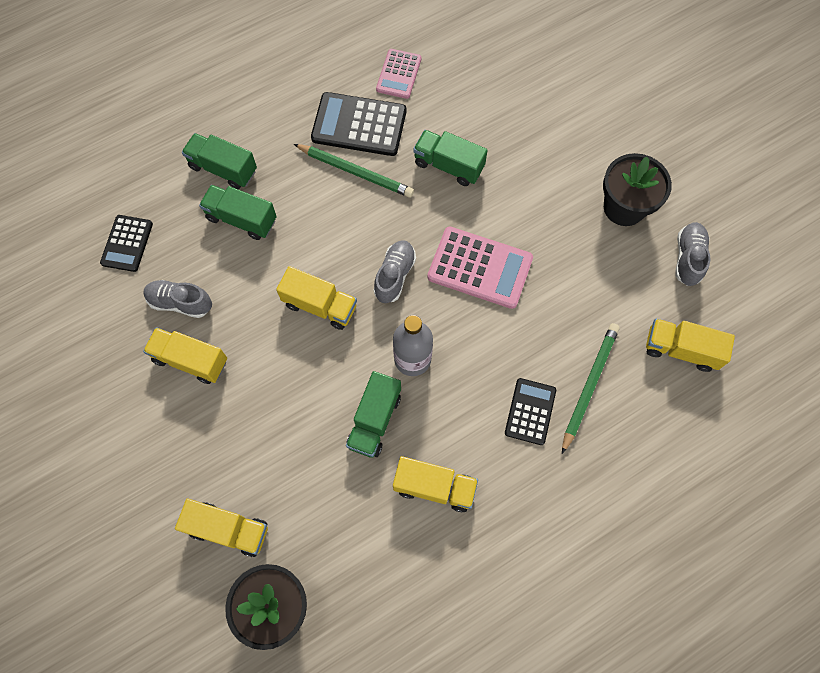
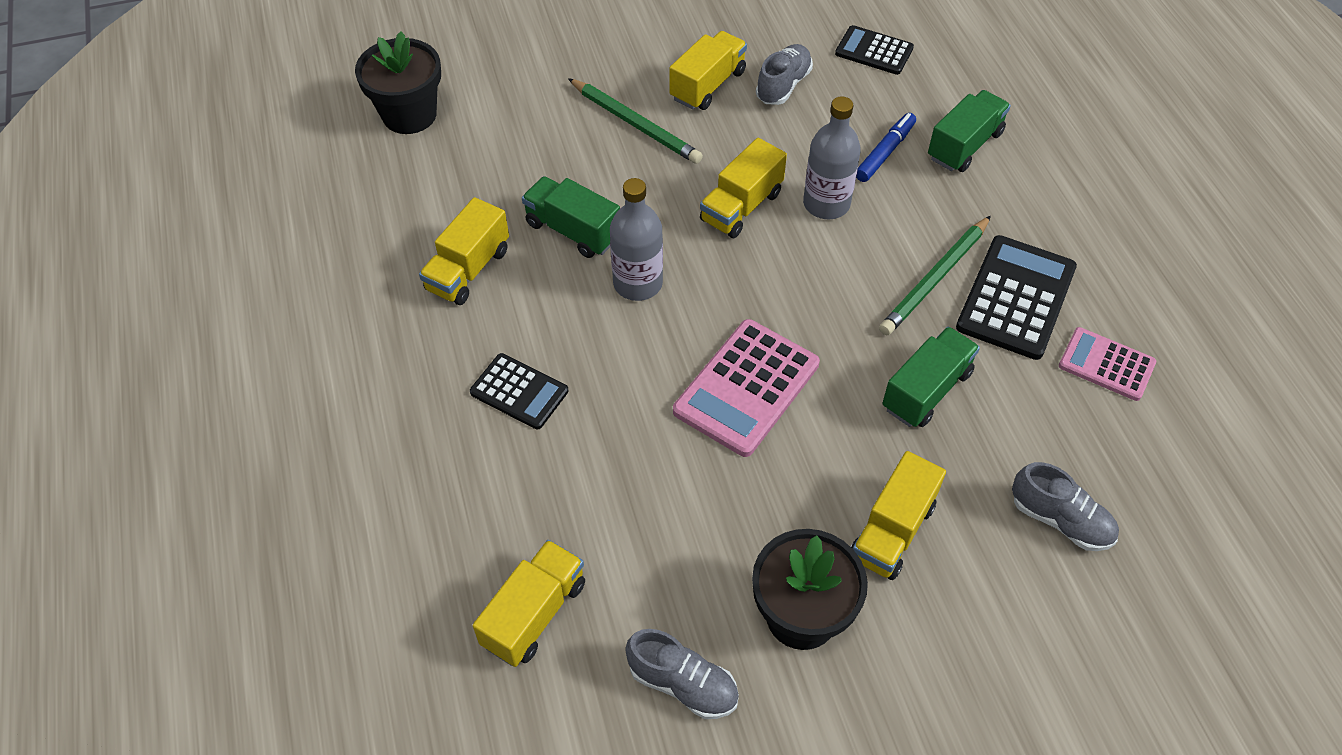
camera: 105 degrees right, 15 degrees down
yellow truck [175,499,268,557] -> yellow truck moved to [851,451,946,580]
green truck [199,185,277,240] -> blue marker [856,113,916,182]
grey shoe [374,240,416,303] -> grey shoe moved to [1012,462,1119,551]
green pencil [562,323,620,454] -> green pencil moved to [568,78,703,164]
none -> grey bottle [803,96,861,219]

